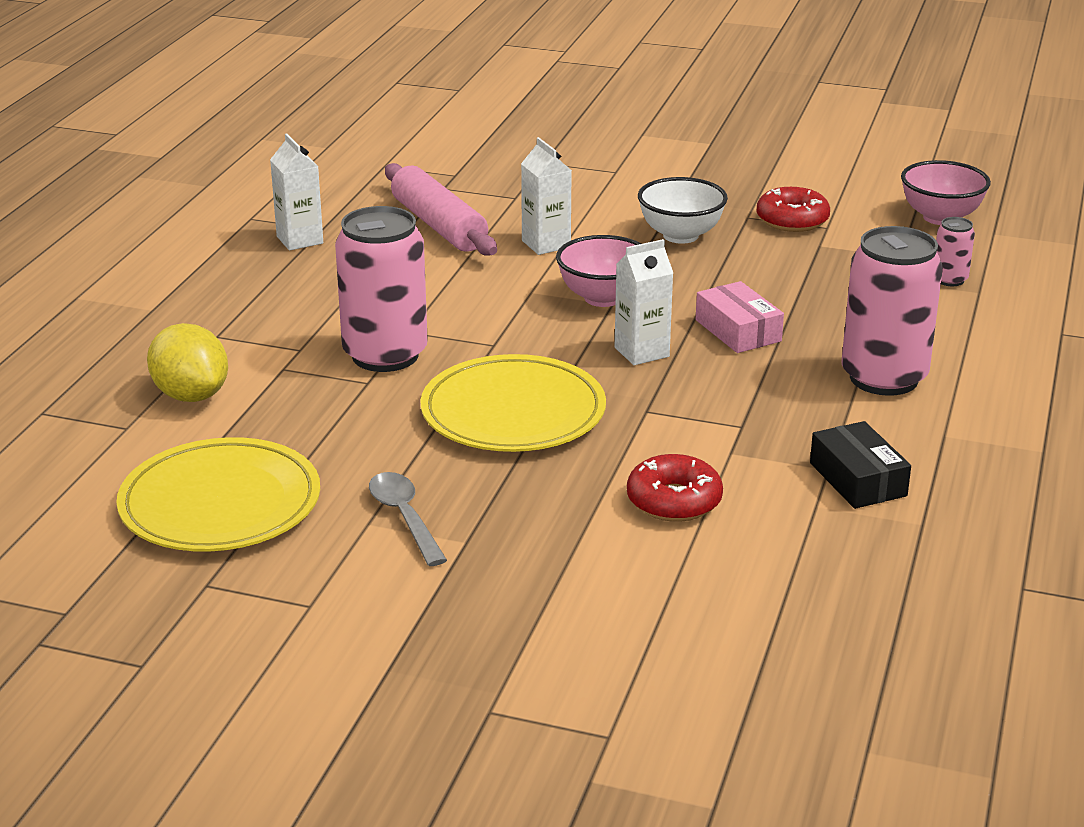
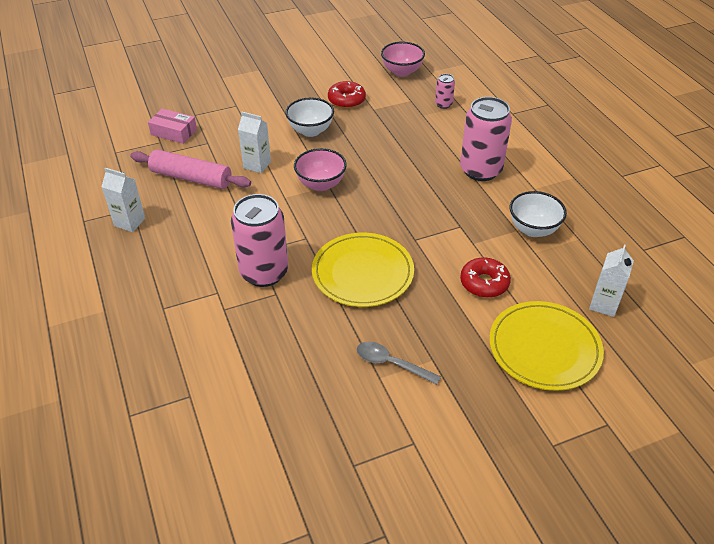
camera: 40 degrees left, 15 degrees up
yellow plate [116,437,320,552] -> yellow plate moved to [489,301,604,391]
yellow lemon [147,323,228,402] -> none
white carton [615,239,673,365] -> white carton moved to [589,245,634,317]
pink box [696,281,784,353] -> pink box moved to [148,109,197,144]
black box [810,421,911,509] -> white bowl [510,191,567,237]

